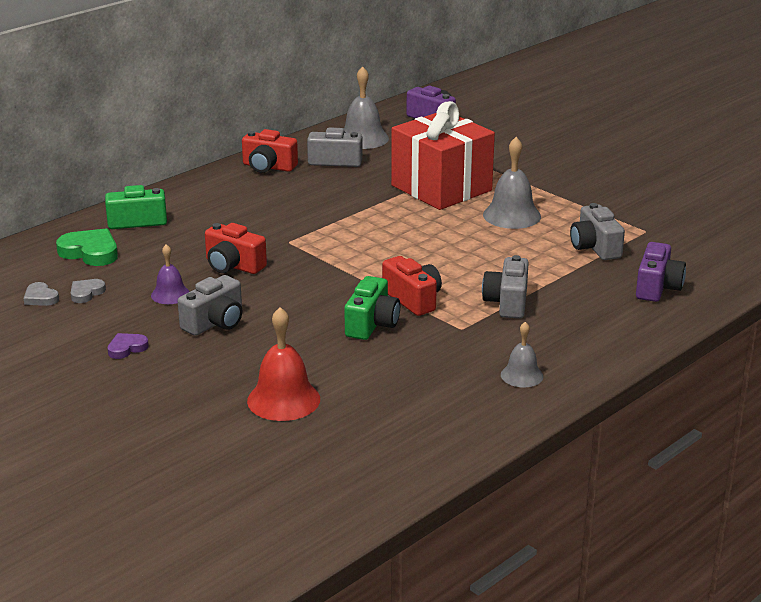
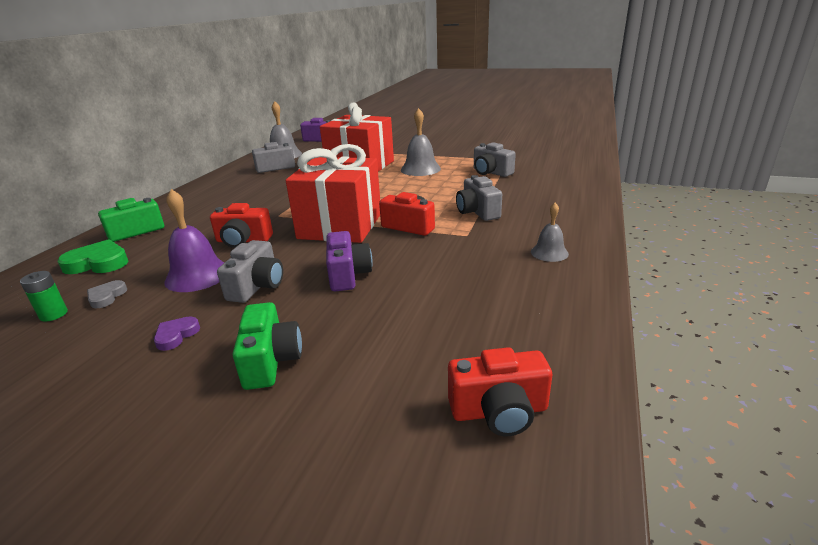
camera: 25 degrees left, 0 degrees up
grey heart [24,282,59,306] -> green battery [20,271,68,322]
purple bell [151,244,189,304] -> purple bell [164,189,224,292], size x1.66
red camera [242,129,298,173] -> red camera moved to [448,347,552,436]
red bell [247,307,320,421] -> none
green camera [344,276,400,340] -> green camera moved to [233,302,302,390]
purple camera [636,242,686,302] -> purple camera moved to [326,231,373,291]
none -> red gift [286,144,380,243]

